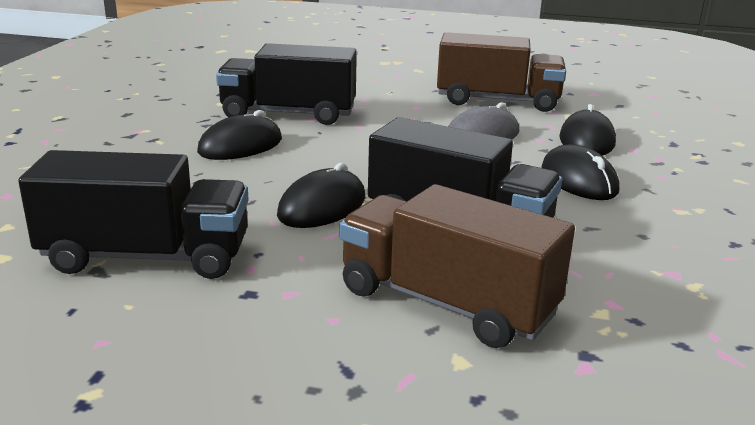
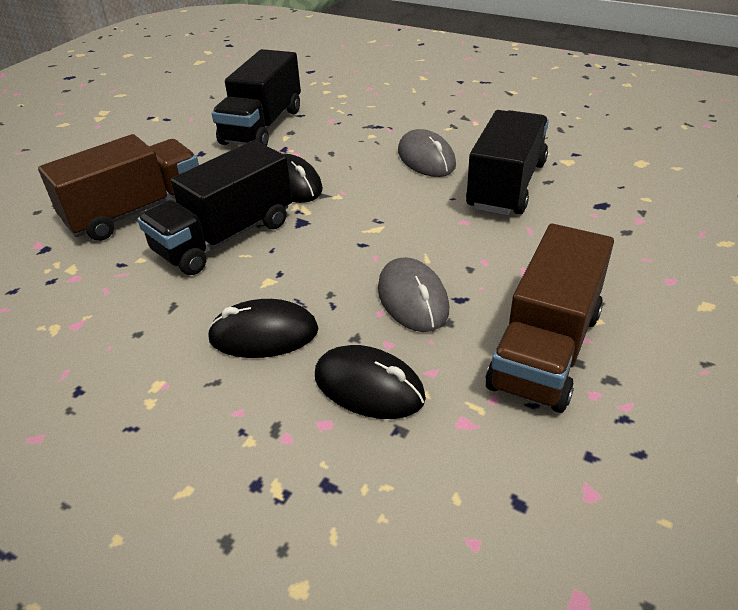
camera: 110 degrees right, 15 degrees up
black mouse [197,110,282,160] -> grey mouse [398,129,456,177]

